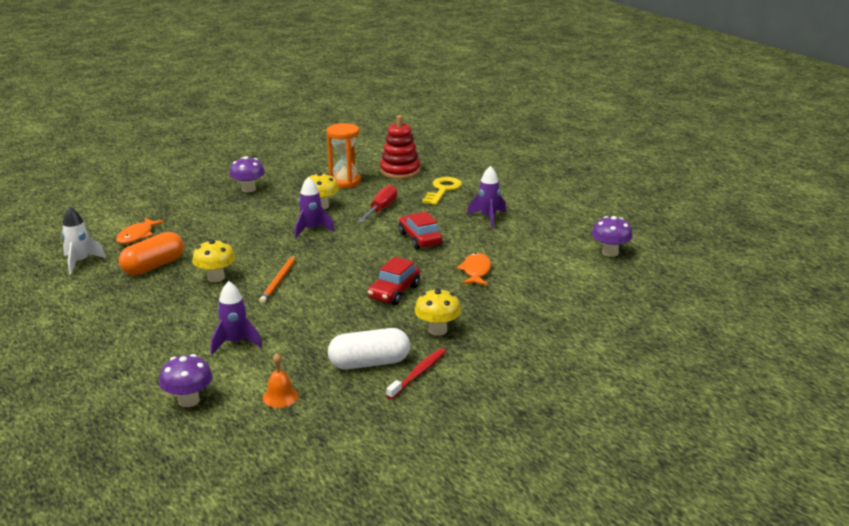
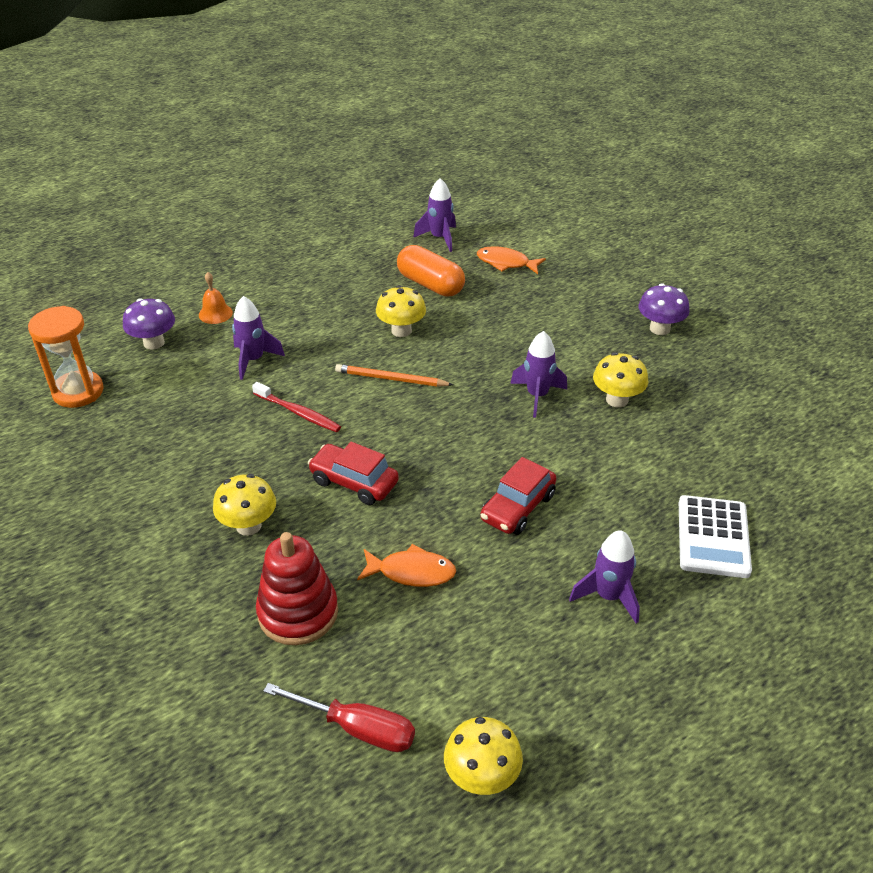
camera: 90 degrees right, 15 degrees up
white rocket [62,207,106,275] -> purple rocket [413,178,456,252]
orange bell [263,353,299,408] -> orange bell moved to [199,272,233,324]
orange hourglass [326,123,361,188] -> orange hourglass moved to [28,306,104,408]
white capsule [328,328,410,369] -> none
red screwdriver [358,185,398,222] -> red screwdriver moved to [263,683,415,752]
red stacking toy [380,115,420,179] -> red stacking toy moved to [256,532,338,645]
red toothbrush [386,348,446,399] -> red toothbrush moved to [252,382,341,432]
red car [399,212,442,249] -> red car turned 150 degrees clockwise [480,457,556,535]
yellow key [422,177,462,205] -> white calculator [679,495,752,578]
purple mushroom [592,216,633,257] -> yellow mushroom [444,717,523,795]

